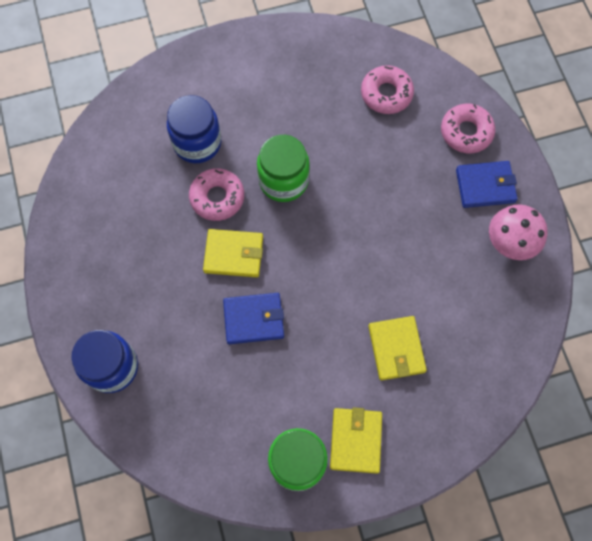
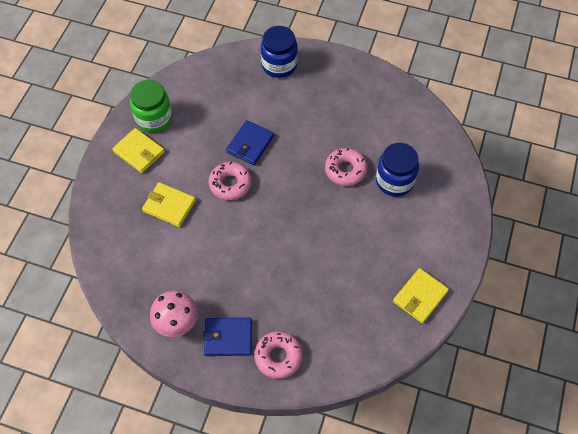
camera: 125 degrees right, 10 degrees down
yellow wallet [203,229,263,277] -> yellow wallet moved to [393,268,449,323]
green jar [257,135,310,202] -> none
pink donut [361,65,414,114] -> pink donut moved to [208,162,252,200]
blue wallet [456,161,518,208] -> blue wallet turned 60 degrees clockwise [203,318,252,356]

